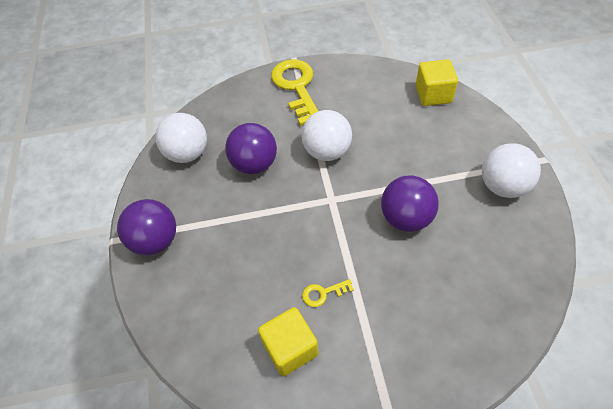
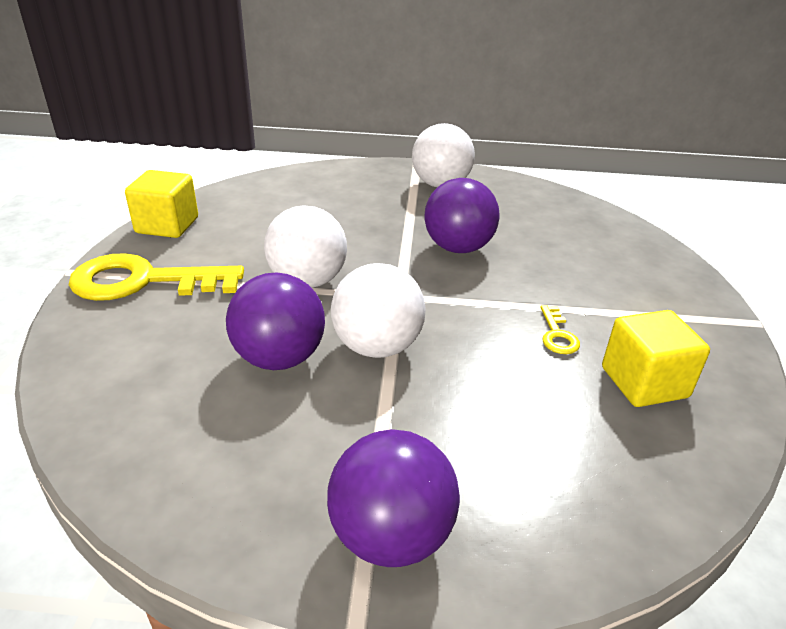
camera: 80 degrees left, 20 degrees down
white ball [156,113,207,163] -> white ball moved to [331,263,426,358]
yellow cube [416,59,458,106] -> yellow cube moved to [125,170,198,238]

